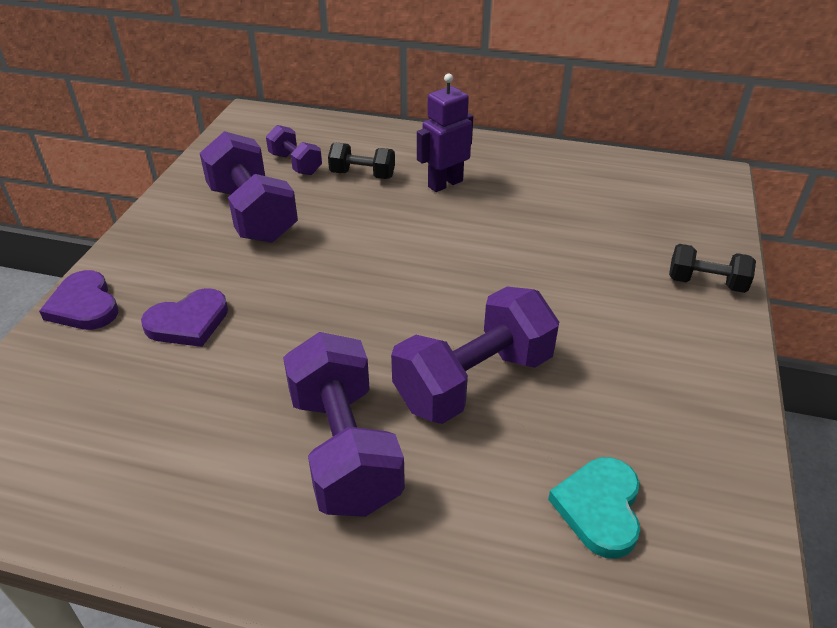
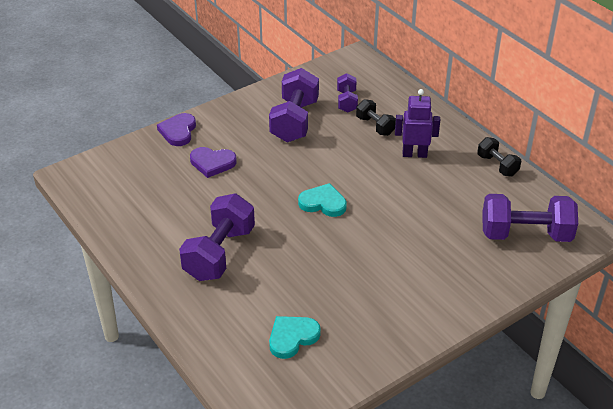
camera: 40 degrees right, 0 degrees up
purple dumbbell [391,287,559,424] -> purple dumbbell moved to [482,194,578,242]
black dumbbell [669,244,756,293] -> black dumbbell moved to [477,137,521,176]
none -> turquoise heart [298,183,347,217]

